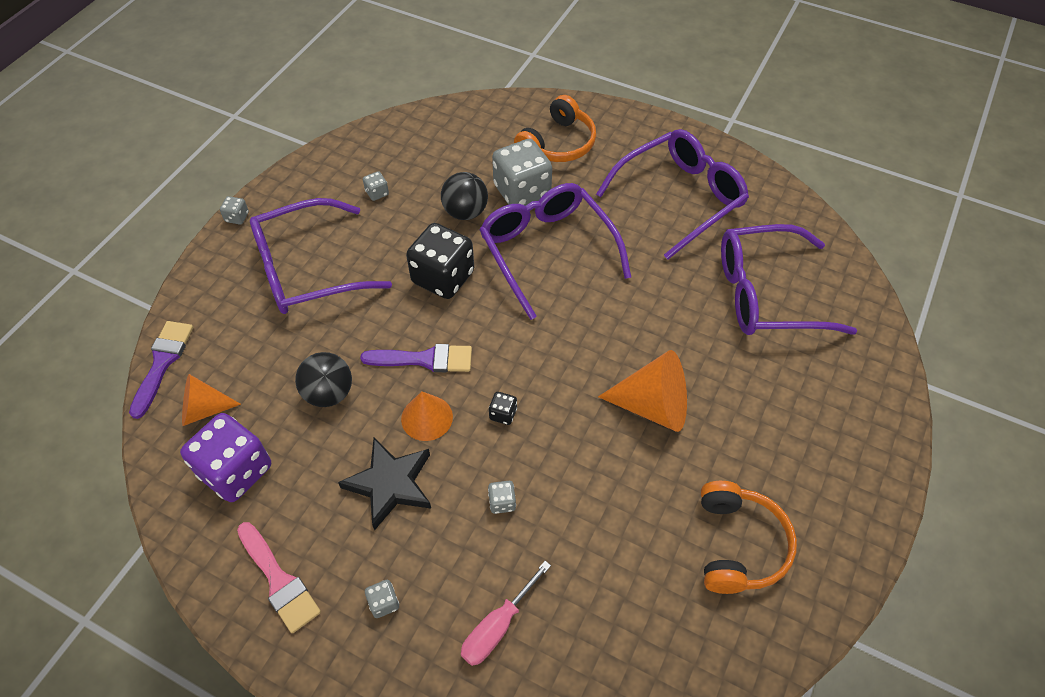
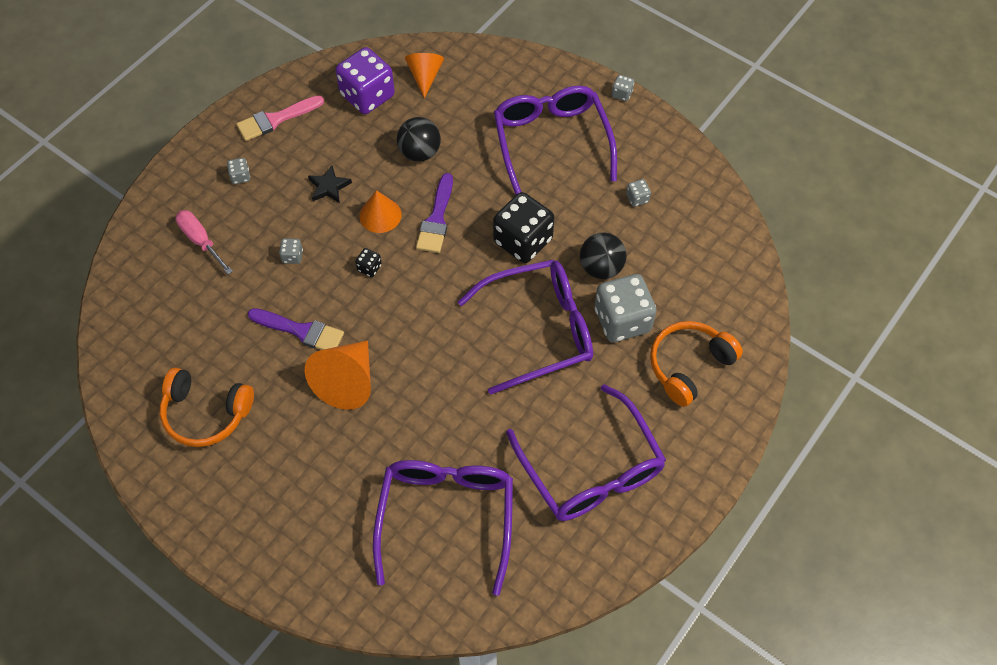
camera: 100 degrees right, 5 degrees up
purple brush [129,321,193,419] -> purple brush moved to [248,308,344,350]
black star [338,438,431,531] -> black star [308,165,352,203], size x0.61
orange headphones [514,95,596,162] -> orange headphones turned 90 degrees clockwise [650,321,743,407]

